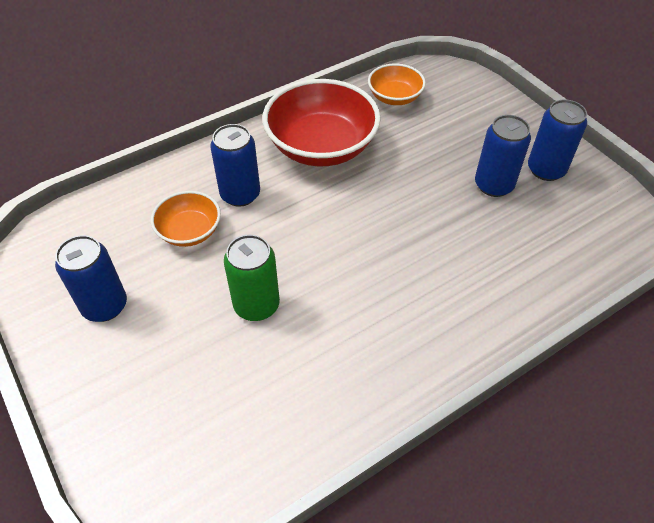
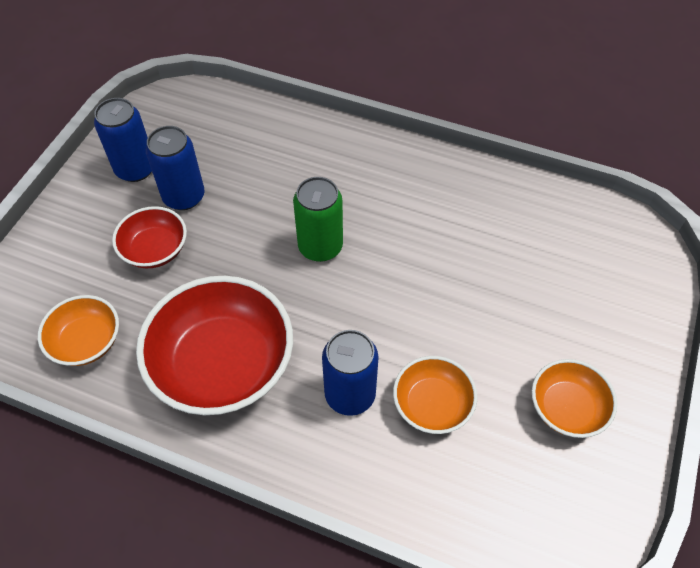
camera: 125 degrees left, 5 degrees up
blue can [55,235,127,322] -> orange bowl [532,359,617,438]
green can [224,234,280,321] -> green can moved to [293,177,343,262]
none -> red bowl [112,206,187,268]

